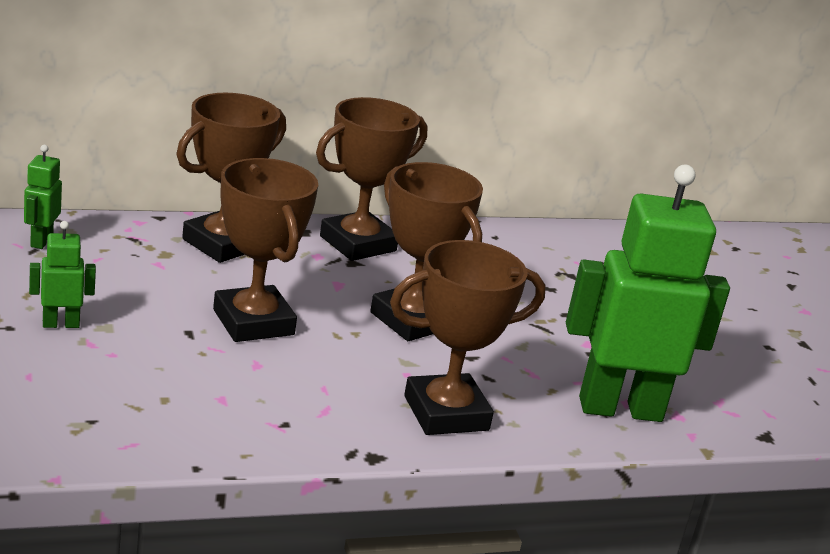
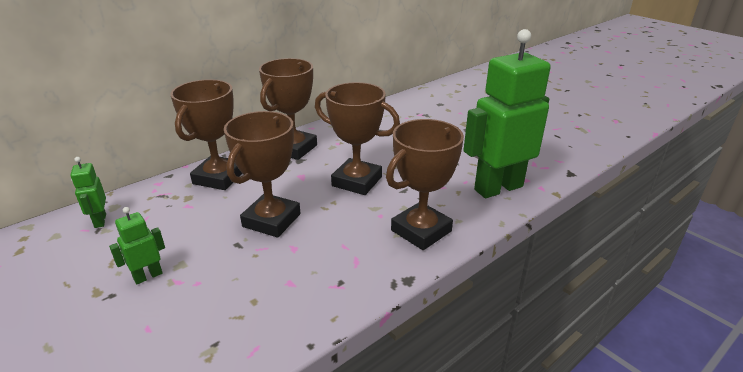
camera: 20 degrees left, 5 degrees up
brown trophy [213,158,318,342] -> brown trophy turned 75 degrees clockwise [224,111,301,238]

